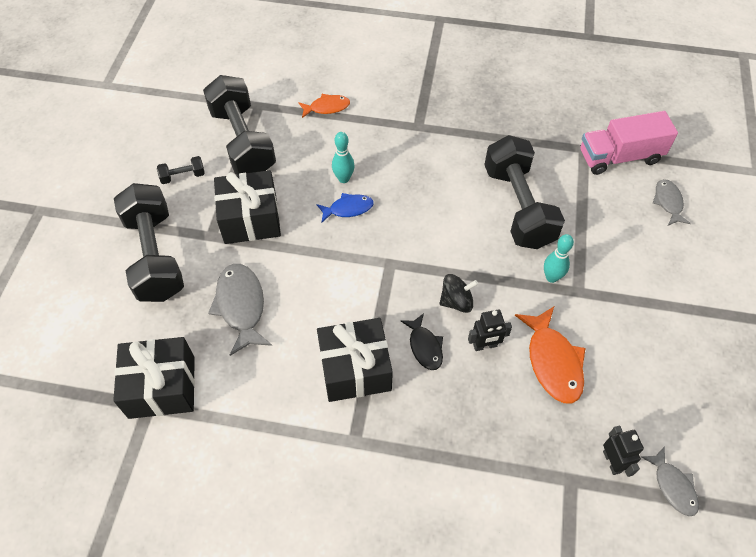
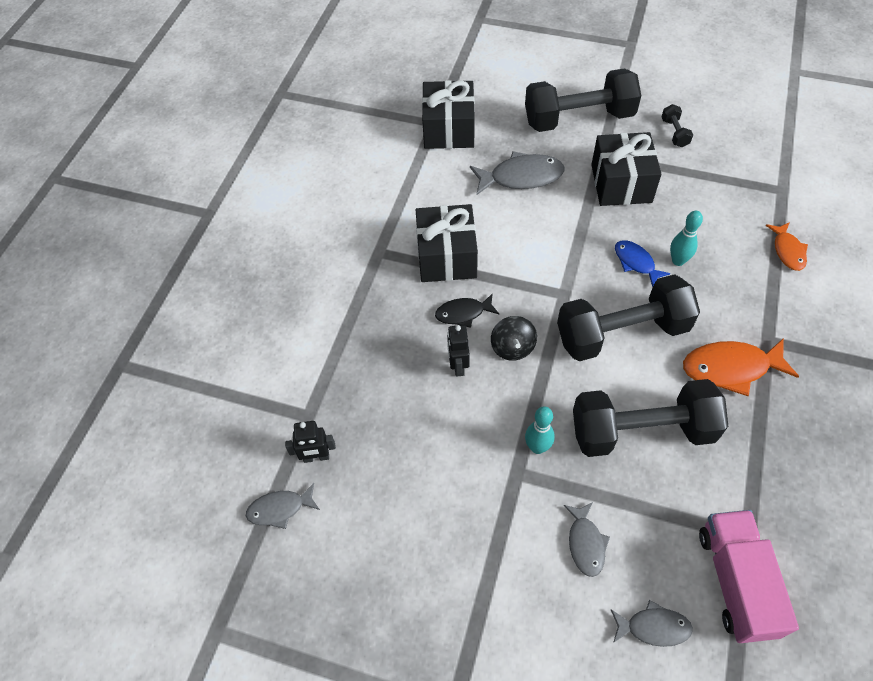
camera: 100 degrees right, 0 degrees up
black dumbbell [203,75,276,174] -> black dumbbell moved to [557,274,700,361]
blue fish [317,193,374,222] -> blue fish turned 150 degrees clockwise [615,240,670,288]
orange fish [515,307,586,404] -> orange fish moved to [683,338,799,396]
none -> grey fish [563,502,610,577]

